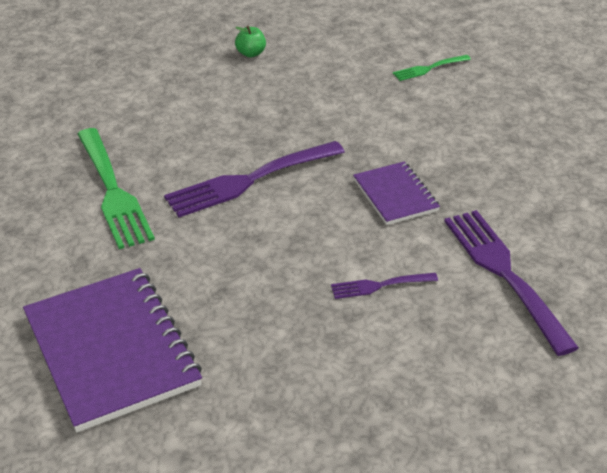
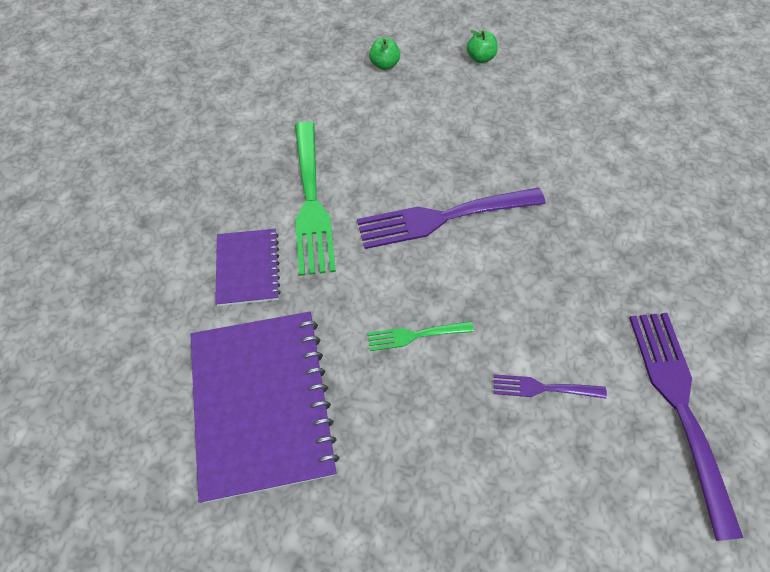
camera: 15 degrees right, 20 degrees up
purple notebook [353,161,440,225] -> purple notebook moved to [215,229,281,306]
green fork [393,55,471,81] -> green fork moved to [367,321,474,351]
none -> green apple [369,38,400,70]

